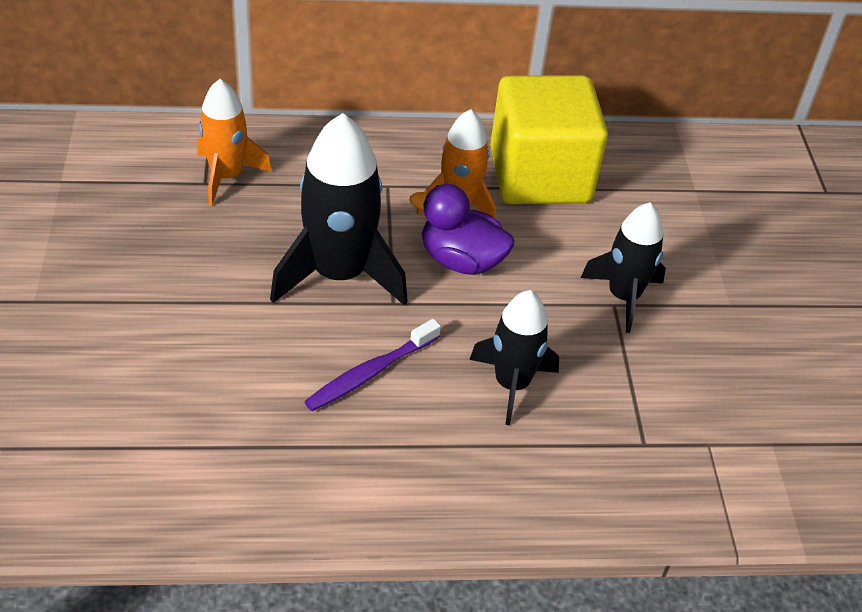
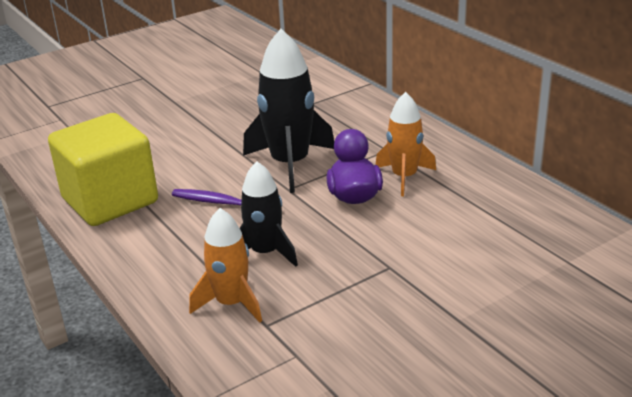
camera: 65 degrees right, 15 degrees down
orange rocket [197,79,272,206] -> orange rocket moved to [189,208,262,323]
yellow cube [490,75,608,204] -> yellow cube moved to [48,113,158,226]
black rocket [581,202,666,333] -> none

